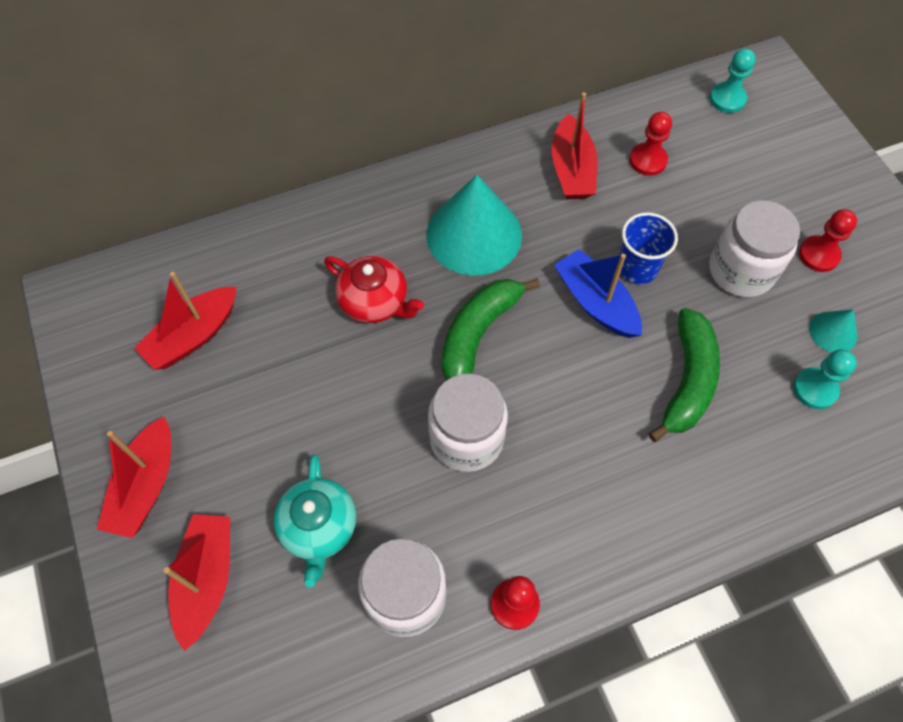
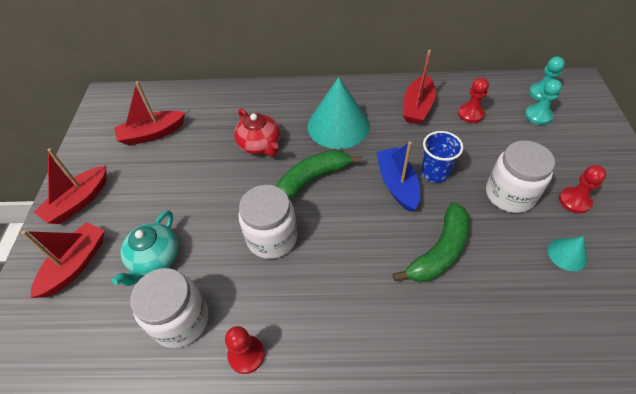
camera: 25 degrees right, 10 degrees down
turquoise pawn [793,349,857,409] -> turquoise pawn moved to [525,79,562,125]

